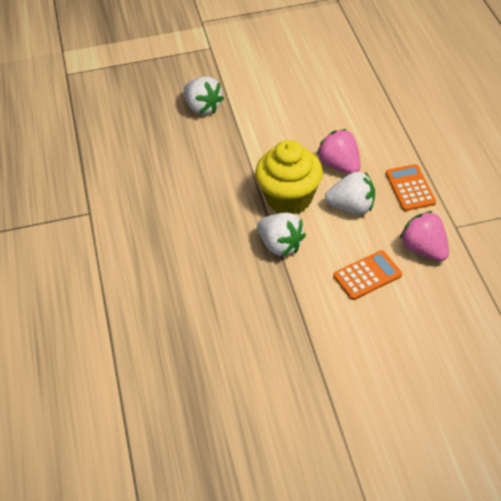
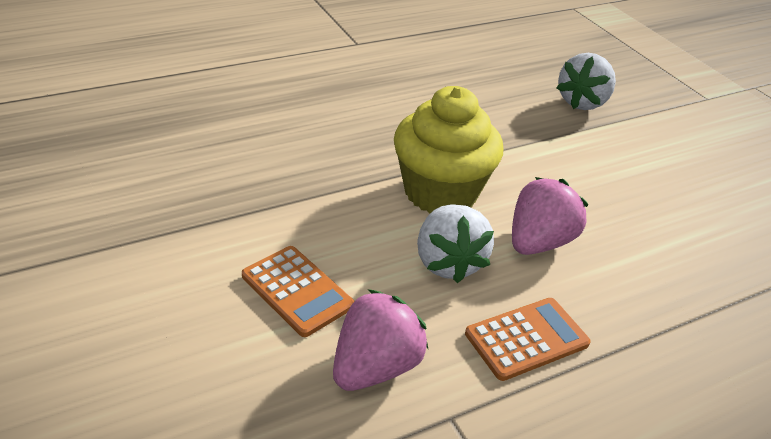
camera: 70 degrees right, 10 degrees down
white strawberry [257,213,306,256] -> none

